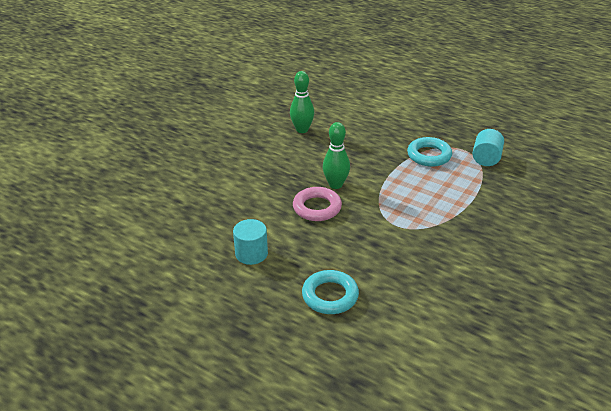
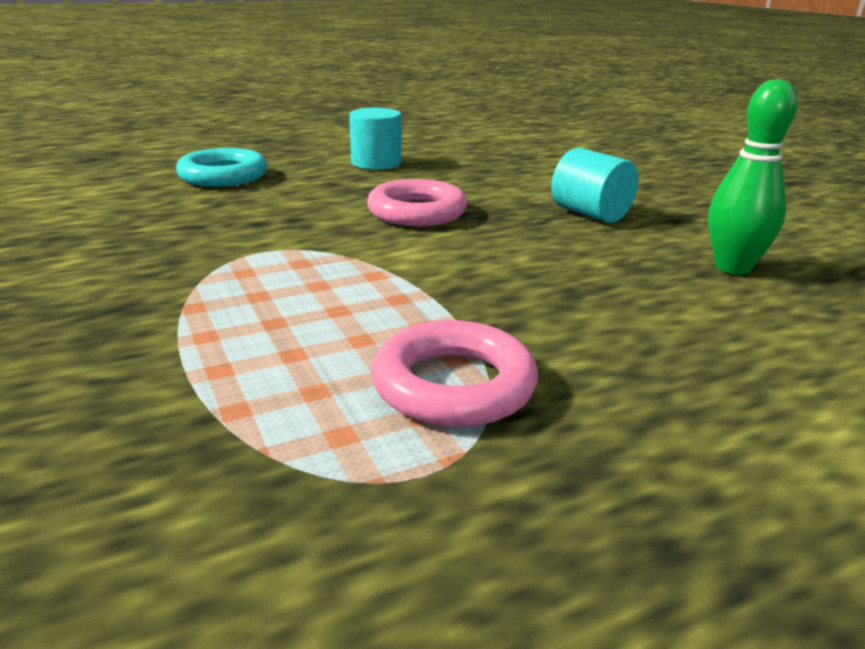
camera: 120 degrees right, 10 degrees down
green bowling pin [323,122,350,189] -> none
turquoise ring [407,137,452,167] -> pink ring [371,320,538,427]
turquoise cylinder [472,129,504,166] -> turquoise cylinder moved to [551,148,638,223]

